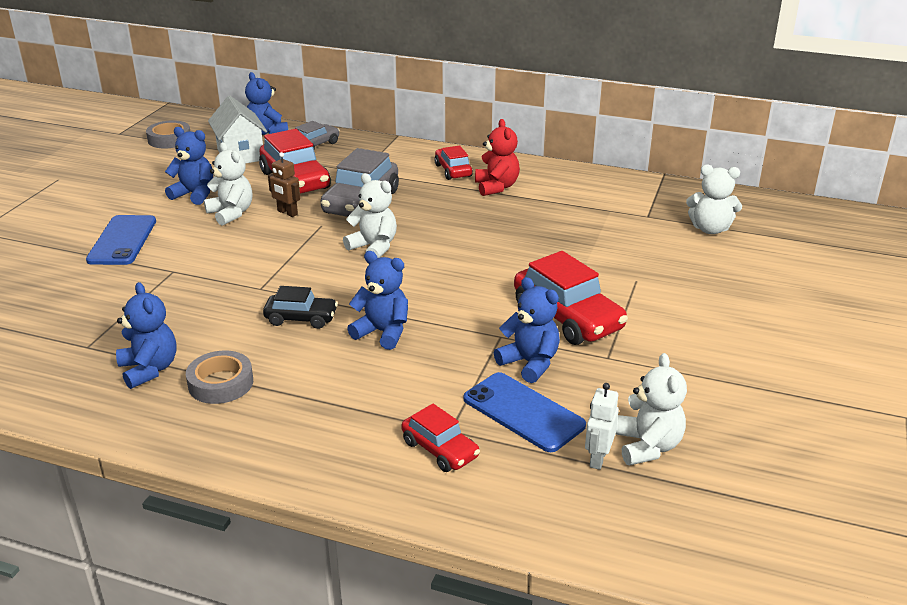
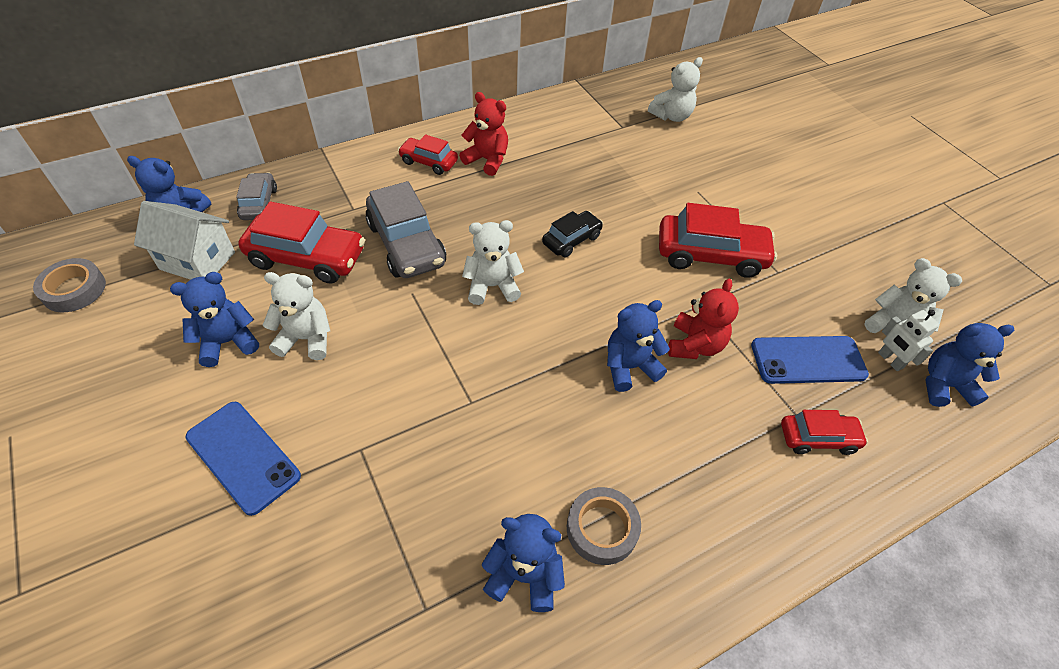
camera: 50 degrees left, 20 degrees up
black car [263,286,338,329] -> black car moved to [542,211,603,257]
brown robot [268,152,300,217] -> none
blue teddy bear [494,277,560,383] -> blue teddy bear moved to [926,323,1014,407]
none -> red teddy bear [668,279,739,359]

